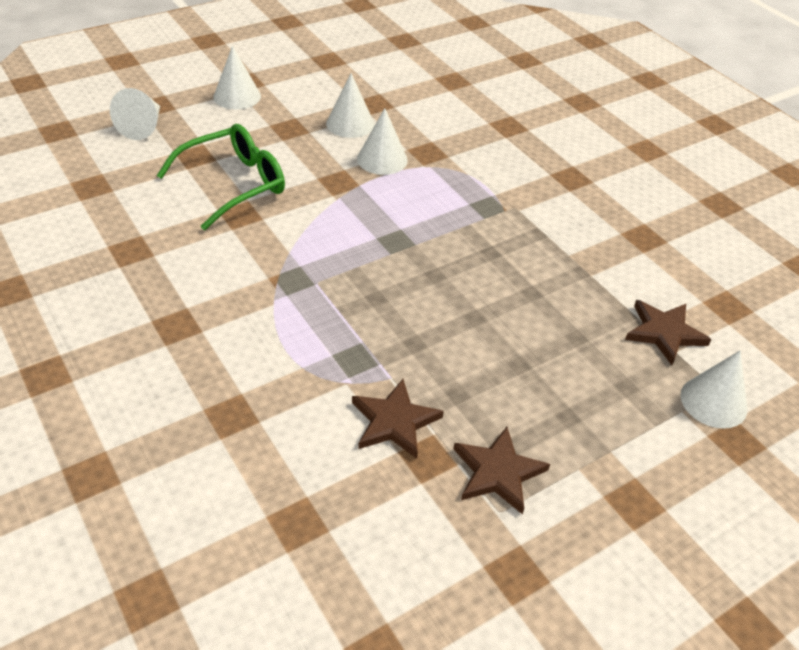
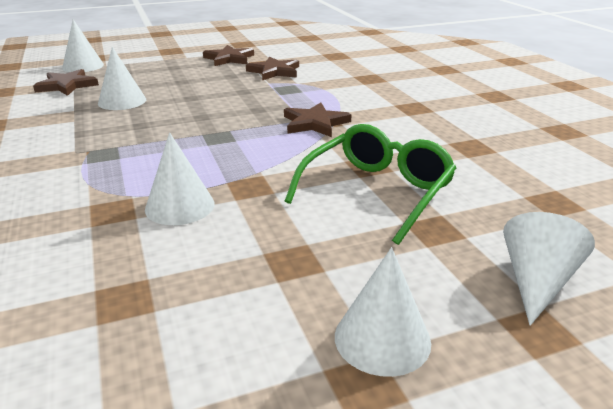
camera: 165 degrees left, 15 degrees down
green glasses [156,124,285,230] -> green glasses turned 150 degrees clockwise [284,124,456,245]
white cone [326,73,374,138] -> white cone moved to [98,47,146,110]
none -> brown star [284,102,352,137]

